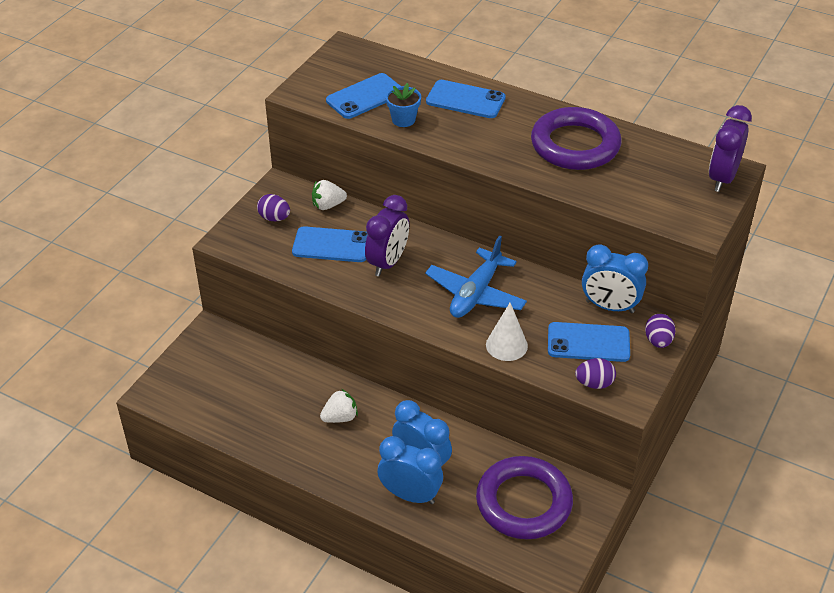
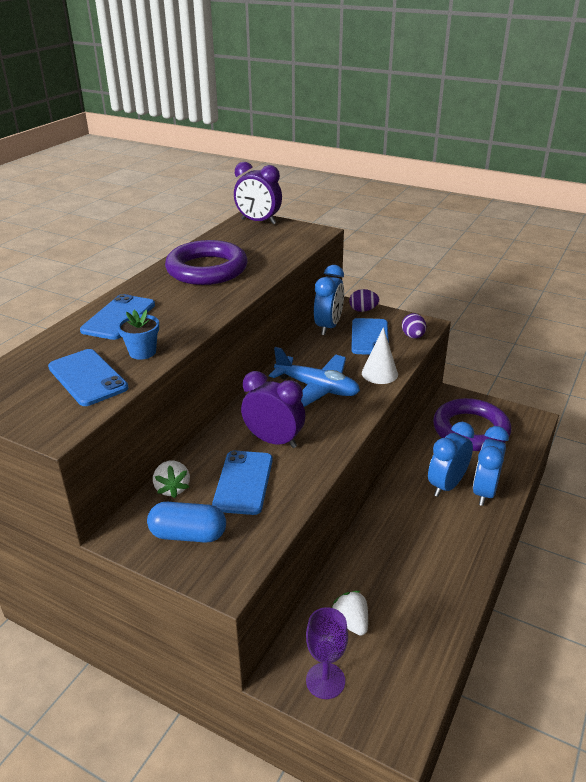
camera: 90 degrees left, 10 degrees down
purple egg [257,194,290,221] -> blue capsule [147,502,226,543]
white strawberry [320,389,358,423] -> white strawberry moved to [332,591,368,636]
none -> purple goblet [306,607,348,699]

